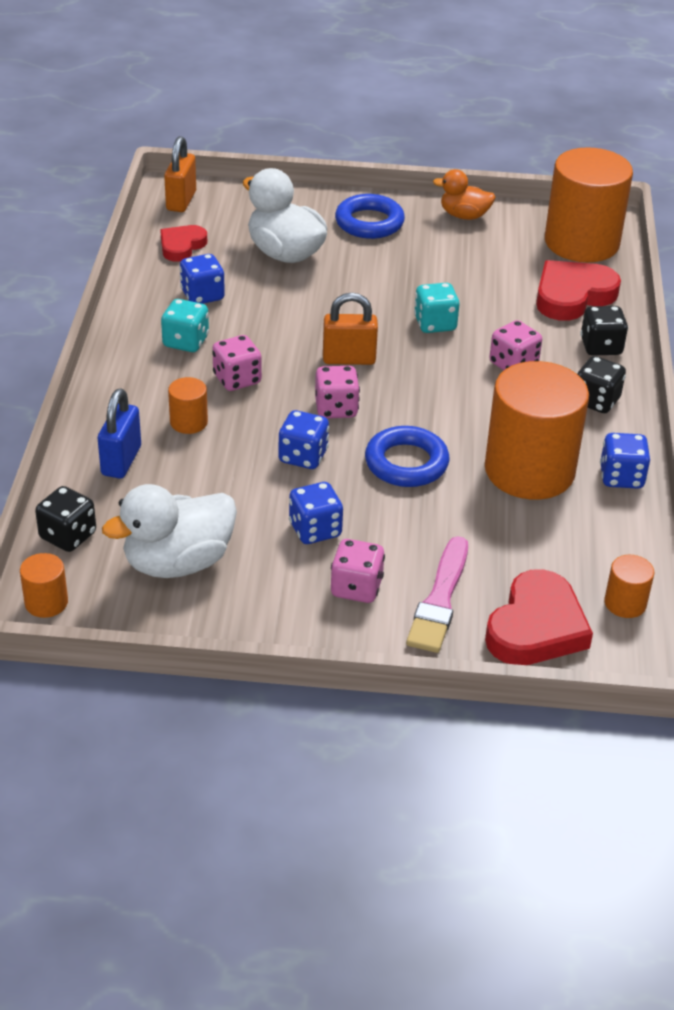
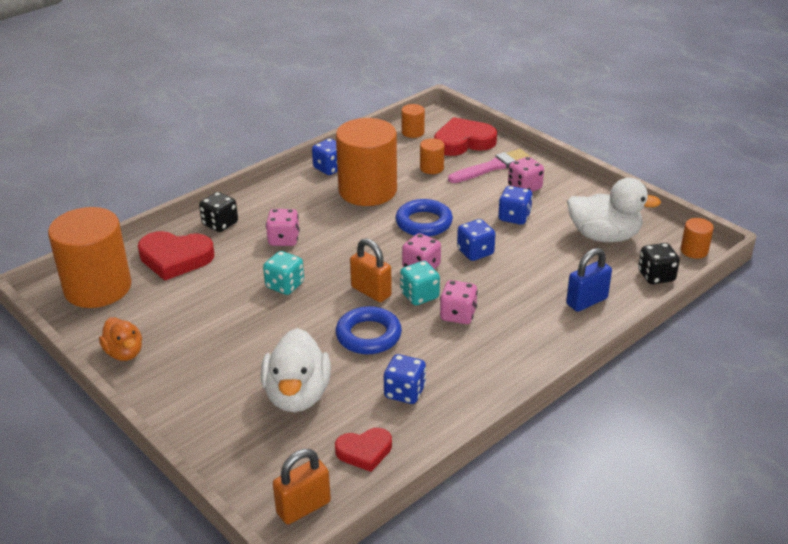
camera: 135 degrees left, 5 degrees down
turquoise dice [161,299,209,352] -> turquoise dice moved to [400,261,440,305]
orange cylinder [168,377,208,434] -> orange cylinder moved to [420,138,444,174]
blue ring [335,194,405,239] -> blue ring moved to [336,306,402,354]
black dice [577,356,626,413] -> none

